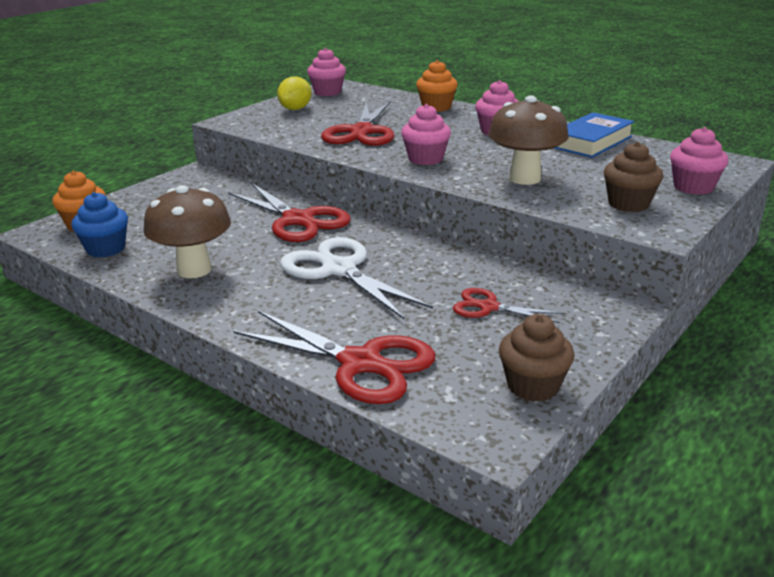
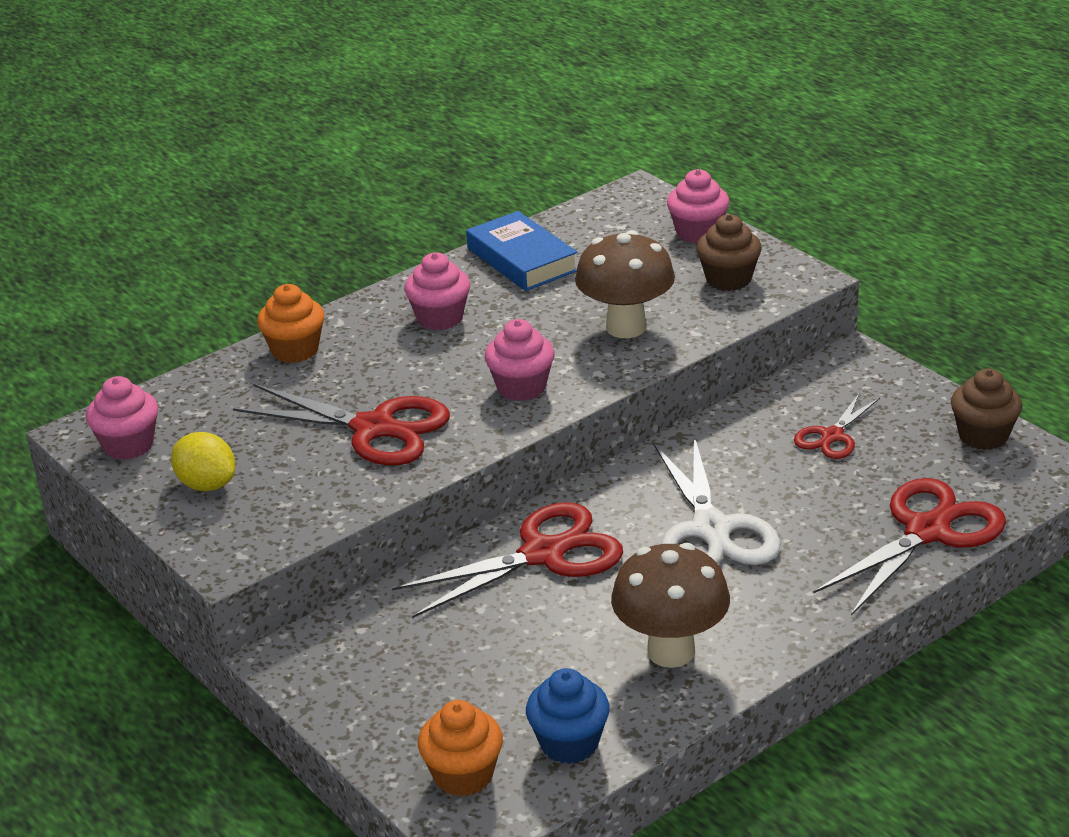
camera: 75 degrees left, 5 degrees up
white scissors [280,237,433,319] -> white scissors turned 75 degrees counterclockwise [653,436,781,565]

